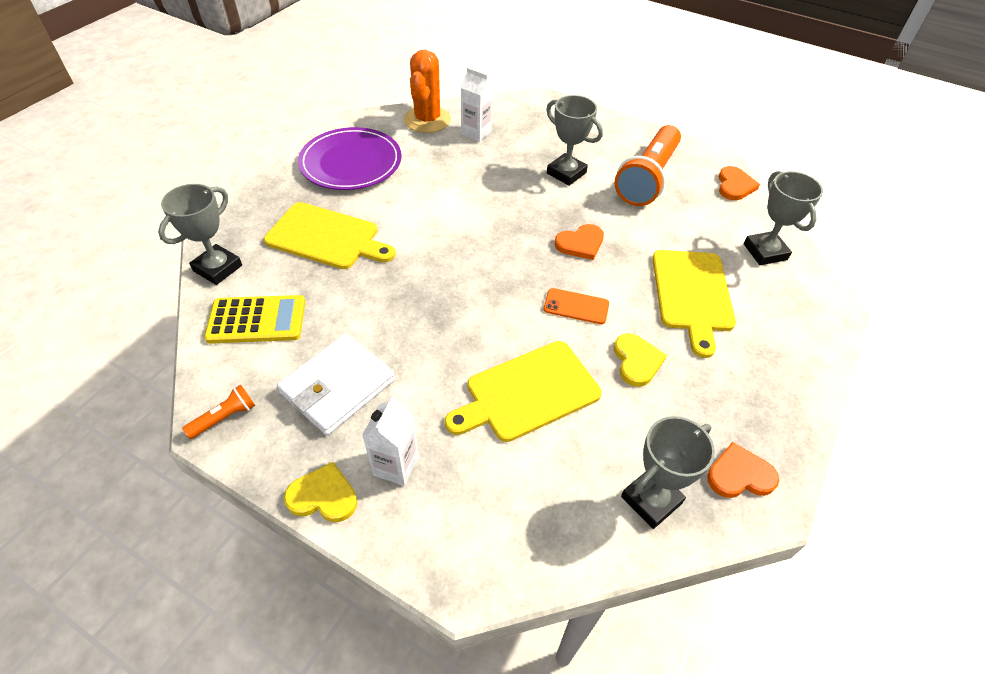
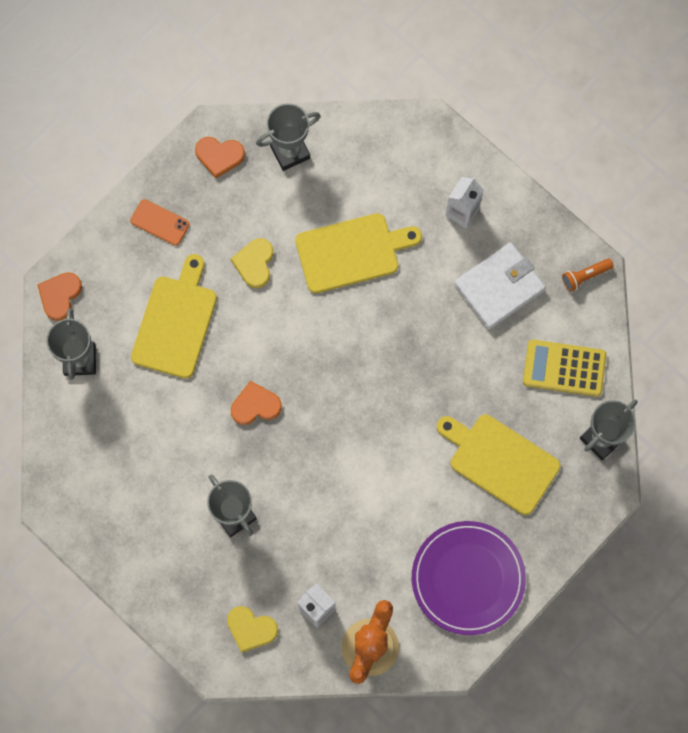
camera: 165 degrees left, 25 degrees up
yellow heart [284,462,358,522] -> yellow heart moved to [227,606,278,653]
orange phone [544,288,609,324] -> orange phone moved to [130,199,190,246]
orange flashlight [614,125,681,206] -> none
orange heart [718,166,760,200] -> orange heart moved to [37,272,82,321]

